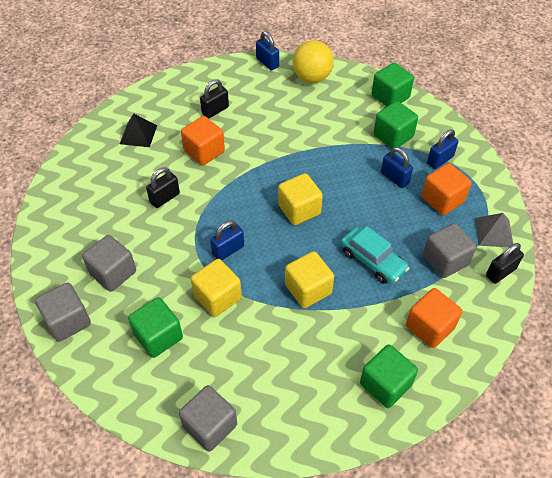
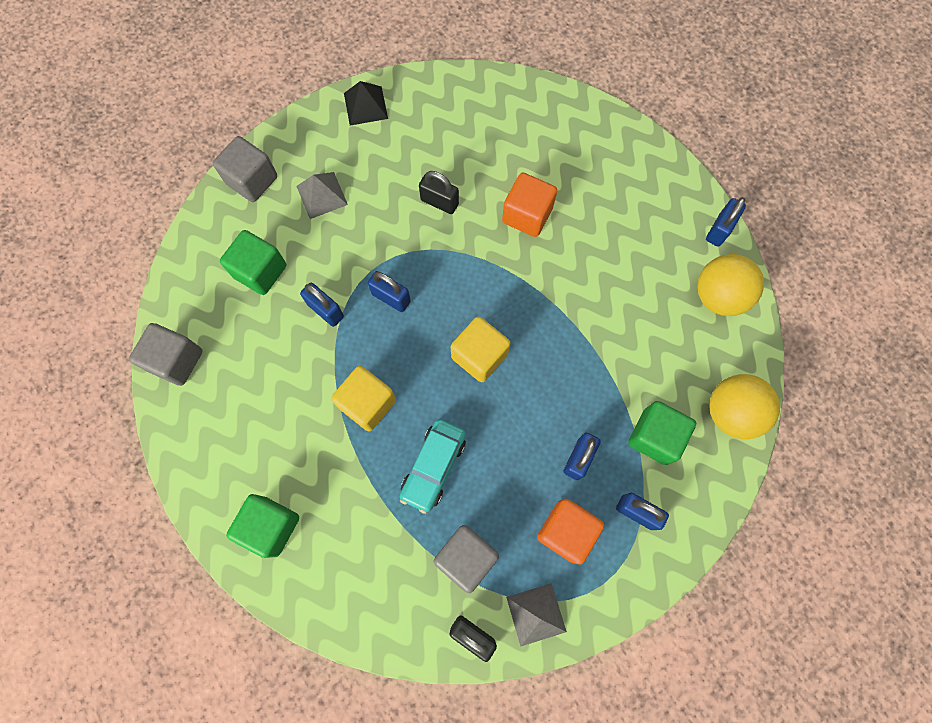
camera: 70 degrees right, 20 degrees up
grey cube [82,235,136,292] -> grey pyramid [296,172,348,219]
black pyramid [120,114,157,147] -> black pyramid moved to [344,81,388,126]
yellow cube [191,259,242,317] -> blue padlock [300,283,344,327]
black padlock [200,79,229,119] -> none
green cube [372,63,414,107] -> yellow ball [709,374,780,439]
orange cube [406,288,462,348] -> none

